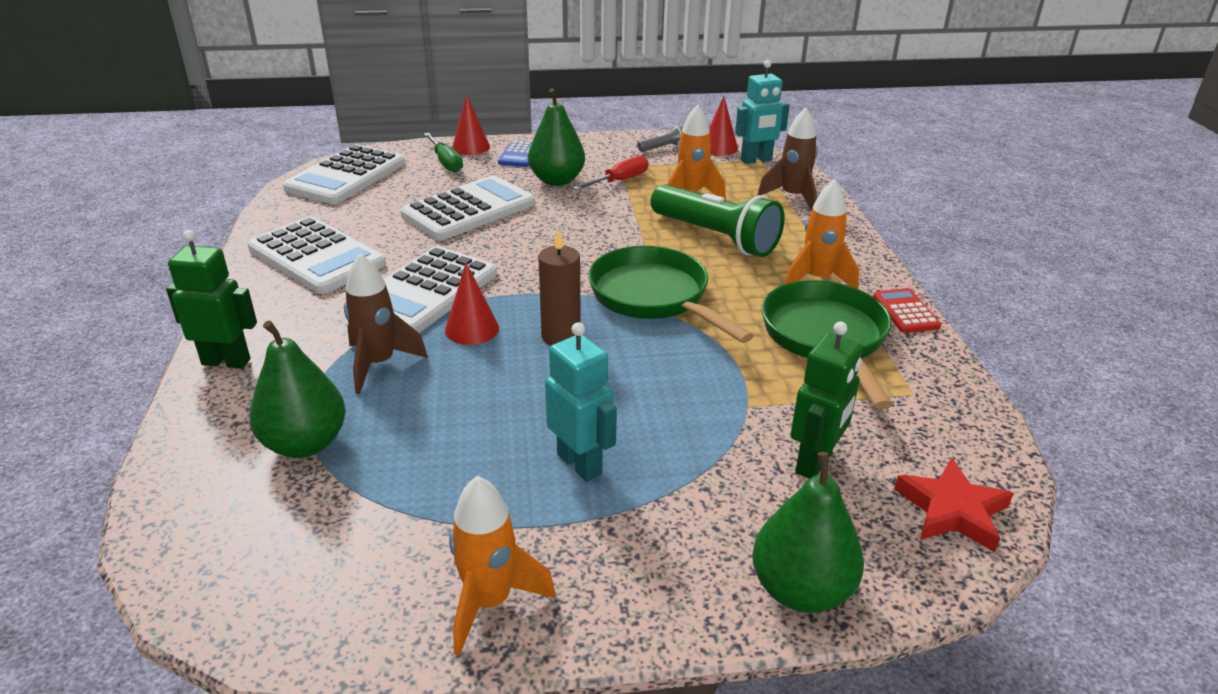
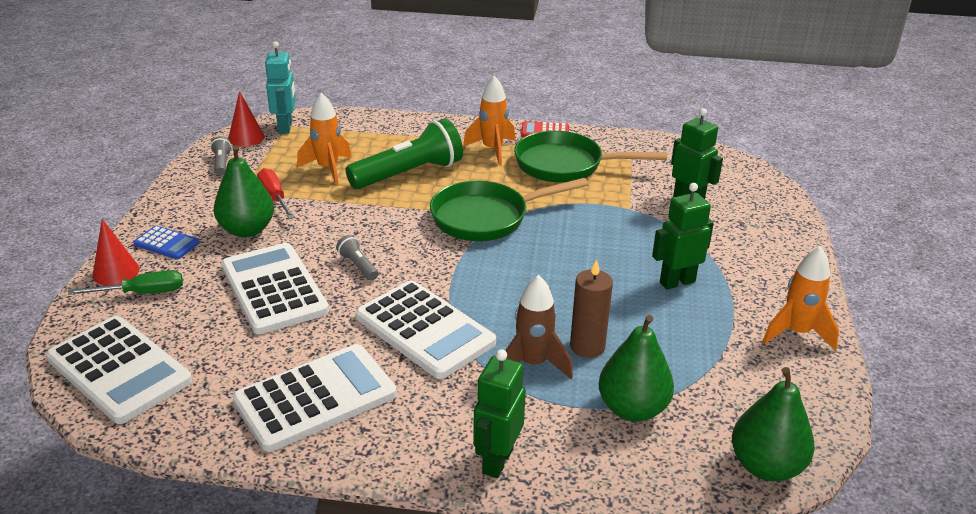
camera: 75 degrees left, 0 degrees up
red cone [445,263,499,345] -> none
brown candle [538,230,581,346] -> brown candle moved to [570,259,613,358]
turquoise robot [545,322,617,482] -> green robot [652,183,714,289]
green pear [752,452,864,613] -> green pear moved to [732,367,815,481]
brown rocket [757,108,818,211] -> none
red star [894,458,1014,552] -> none
none -> grey flashlight [336,235,378,281]

